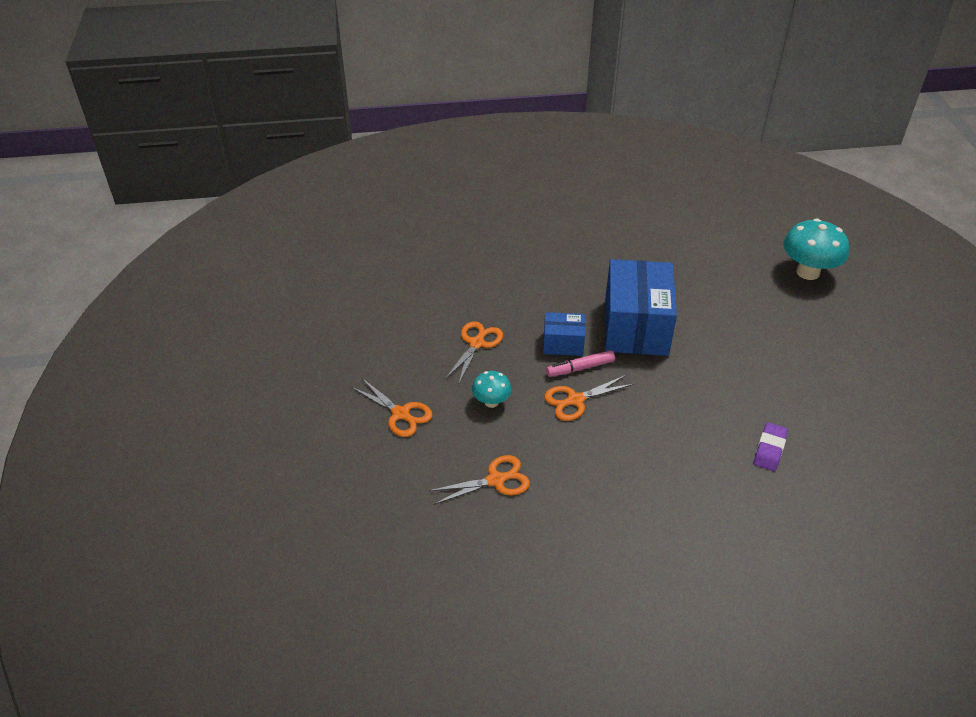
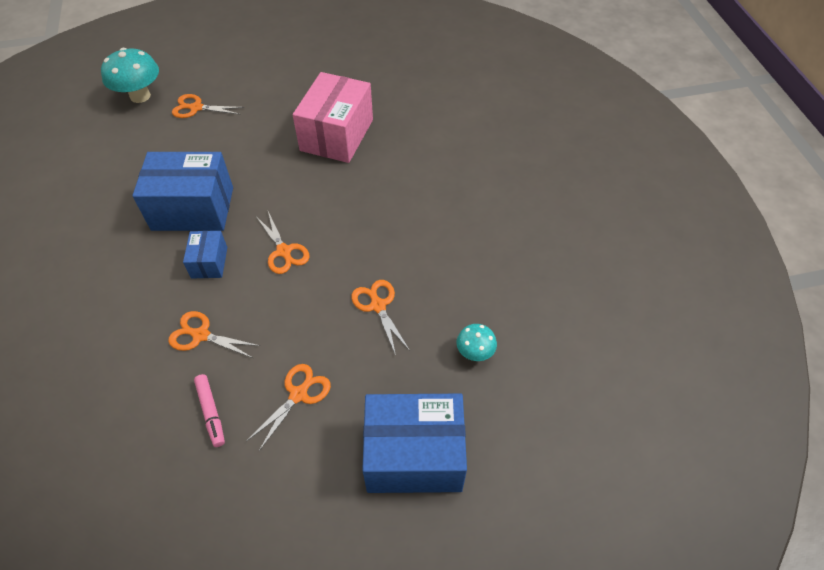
camera: 95 degrees left, 10 degrees up
turquoise mushroom [472,371,512,408] -> turquoise mushroom moved to [457,324,497,361]
pink marker [546,350,615,377] -> pink marker moved to [194,374,225,447]
purple eraser [754,422,788,471] -> pink box [293,72,373,163]
none -> orange scissors [172,94,244,118]
none -> blue box [362,394,467,493]

